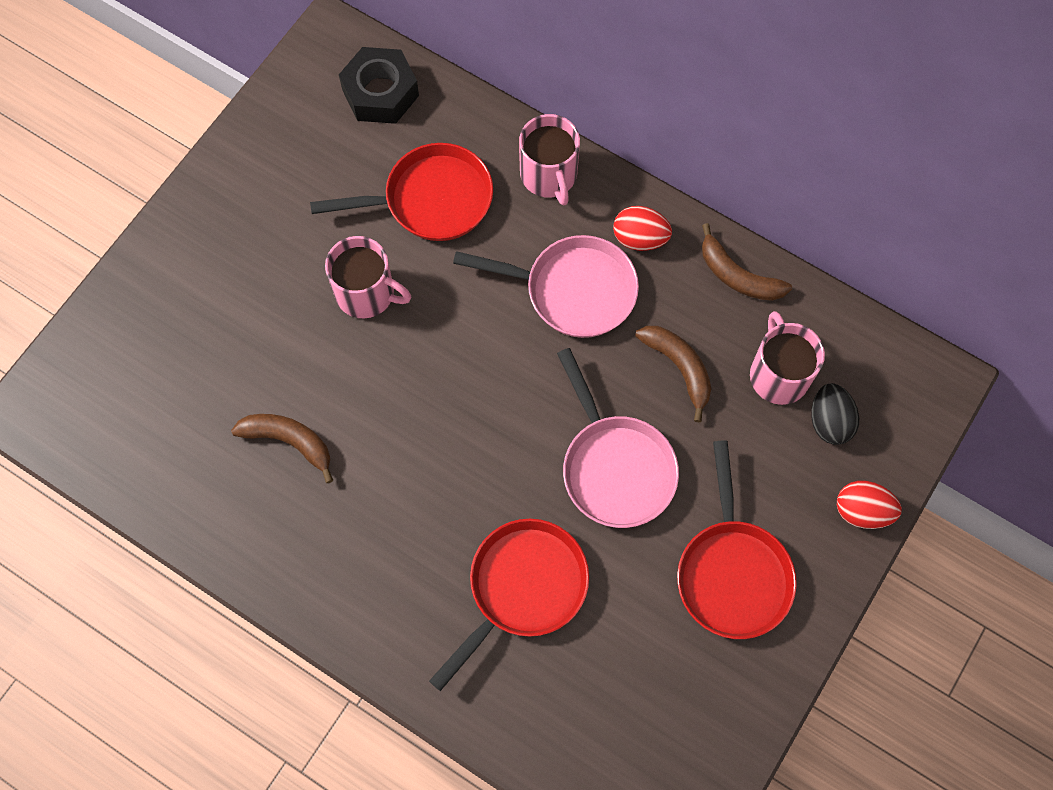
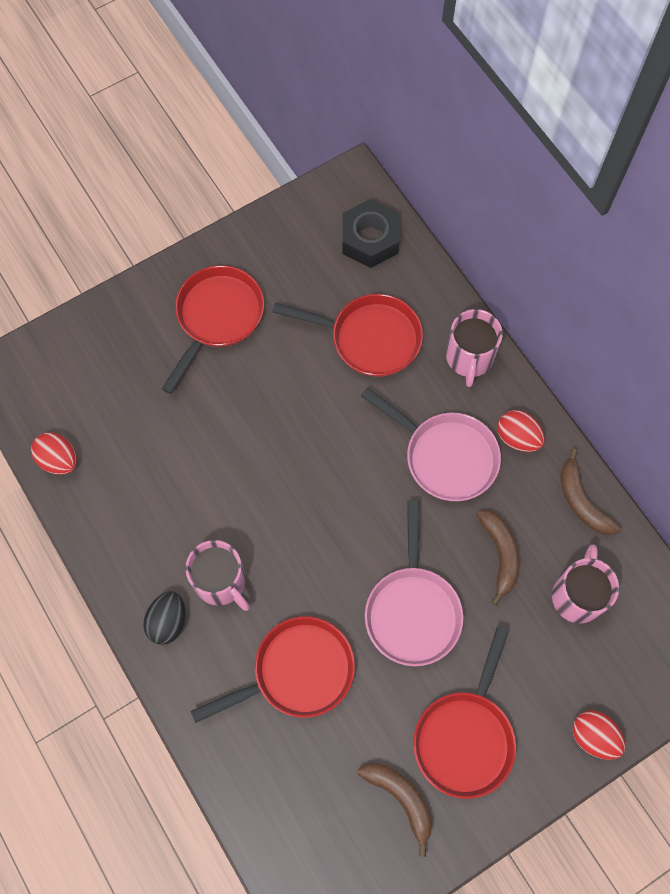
camera: 25 degrees right, 0 degrees up
brown banana [231,414,333,483] -> brown banana moved to [358,763,432,857]
pink mug [325,236,411,319] -> pink mug moved to [185,540,250,611]
black egg [811,383,859,445] -> black egg moved to [143,591,186,645]
none -> red egg [31,432,77,475]
none -> red pan [162,265,264,394]

